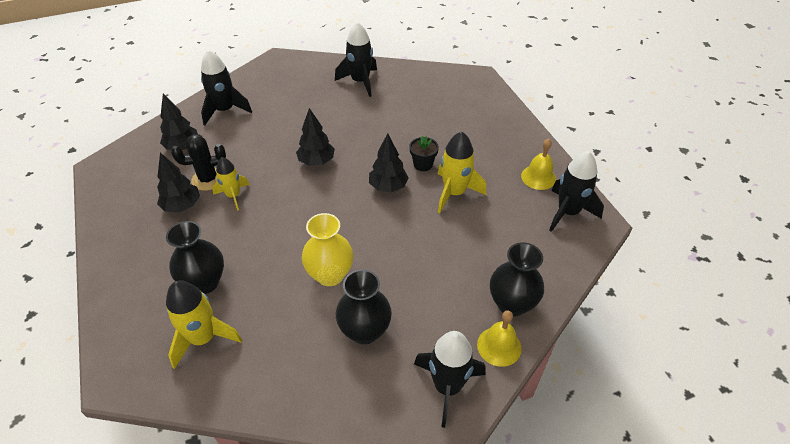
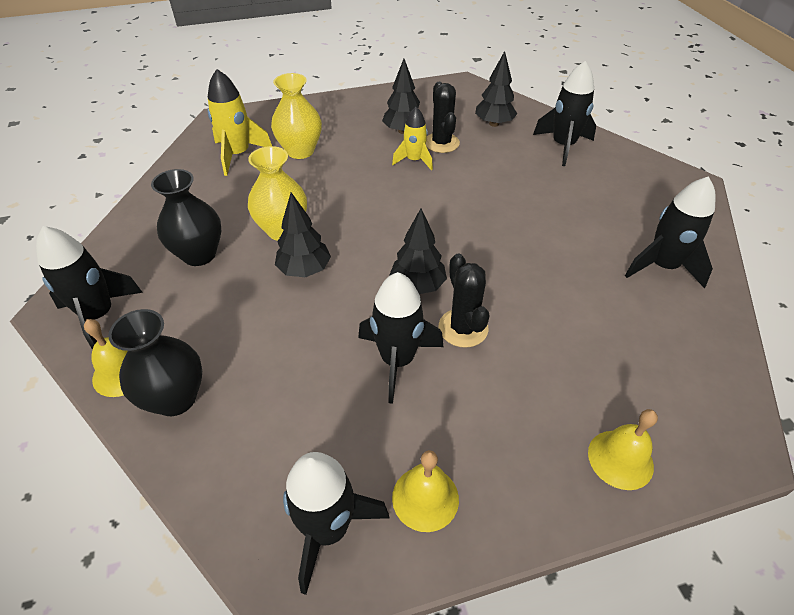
camera: 95 degrees right, 0 degrees up
black vase [166,221,224,294] -> yellow vase [271,73,322,159]
black tree [296,108,335,166] -> black tree moved to [275,192,331,278]
black flower pot [409,136,439,171] -> black cactus [439,253,489,348]
yellow rocket [438,131,486,213] -> black rocket [358,272,443,404]
none -> yellow bell [588,409,658,490]

